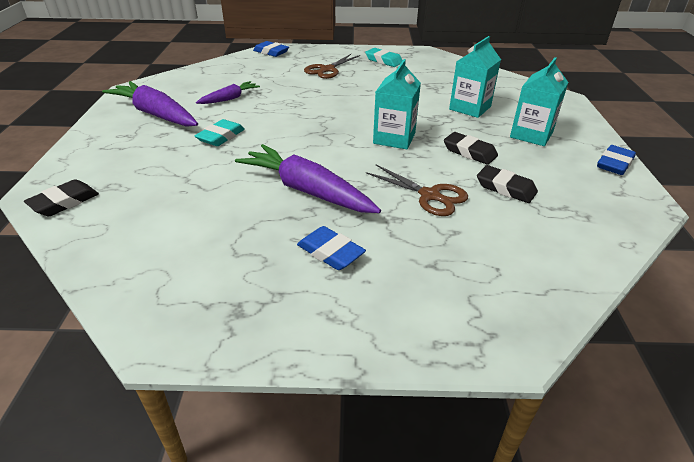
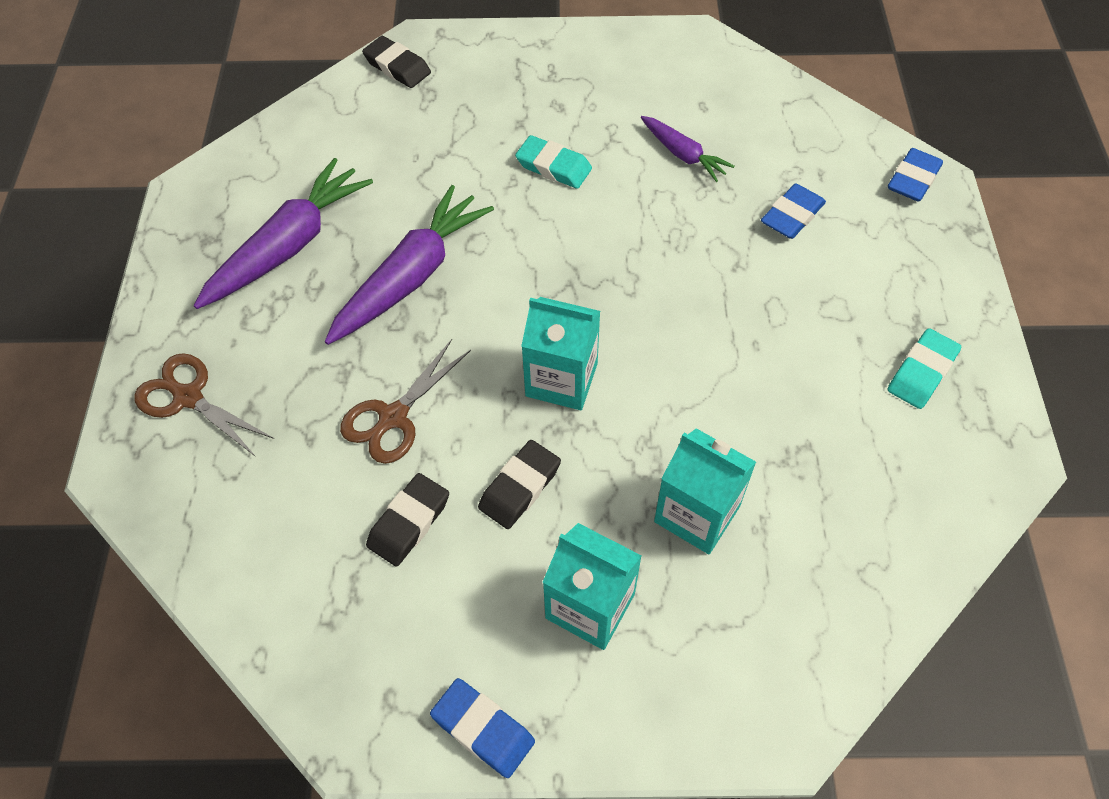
camera: 90 degrees right, 20 degrees up
purple carrot [102,81,198,127] -> purple carrot moved to [194,158,373,309]
blue eraser [297,226,366,270] -> blue eraser moved to [761,184,826,239]
brown scissors [304,54,360,79] -> brown scissors moved to [134,353,274,457]

